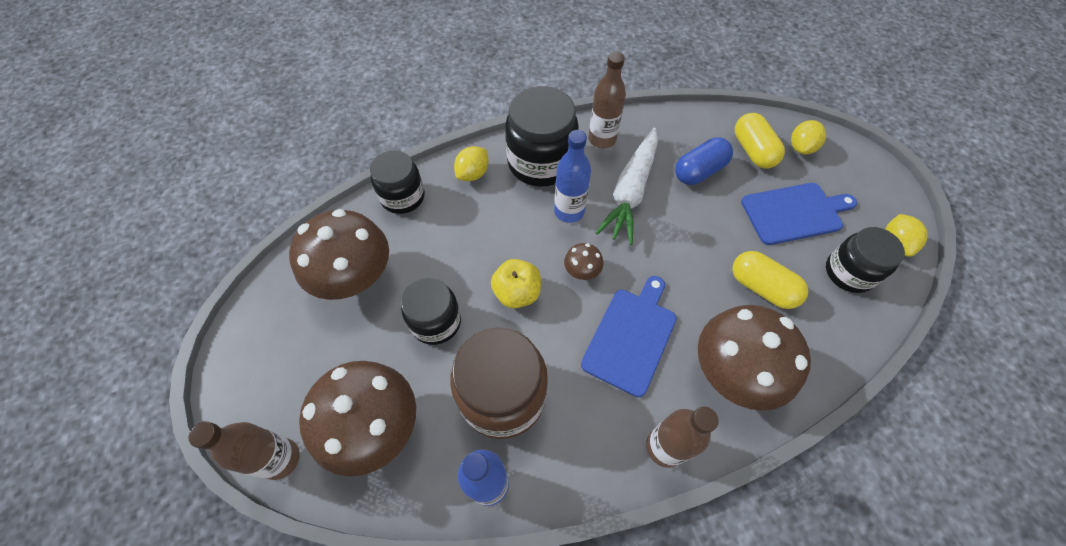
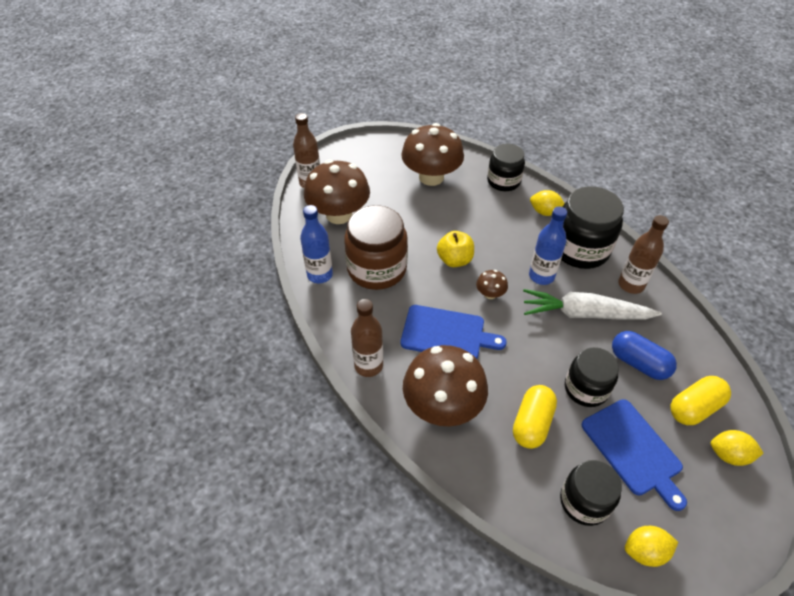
camera: 75 degrees right, 10 degrees down
black jar [401,278,461,345] -> black jar moved to [565,347,619,407]

